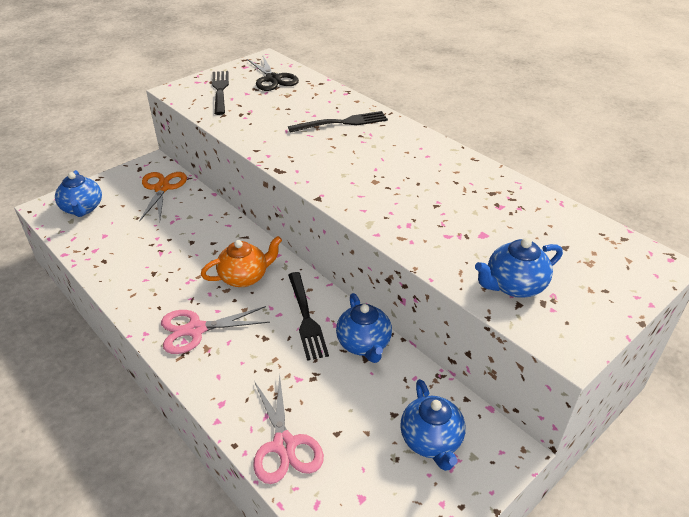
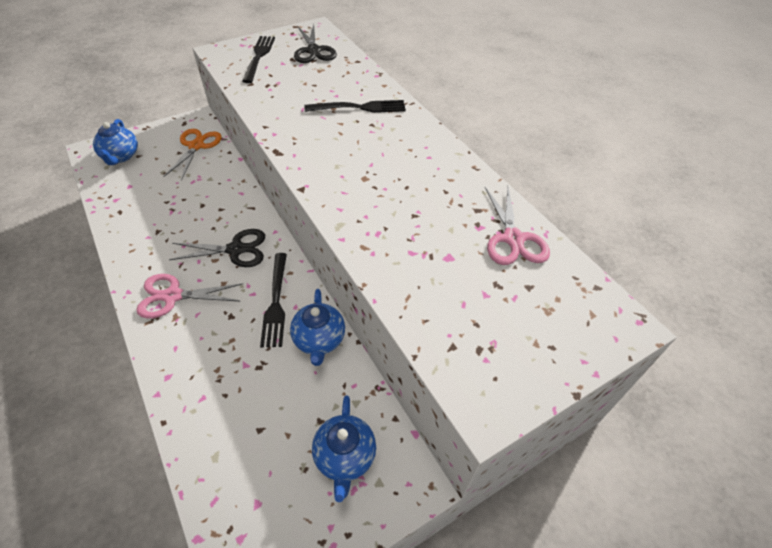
camera: 10 degrees right, 10 degrees up
orange teapot [201,236,282,287] -> black scissors [169,229,265,267]
pink scissors [253,374,324,484] -> pink scissors moved to [485,187,550,265]
blue teapot [475,238,563,298] -> none

